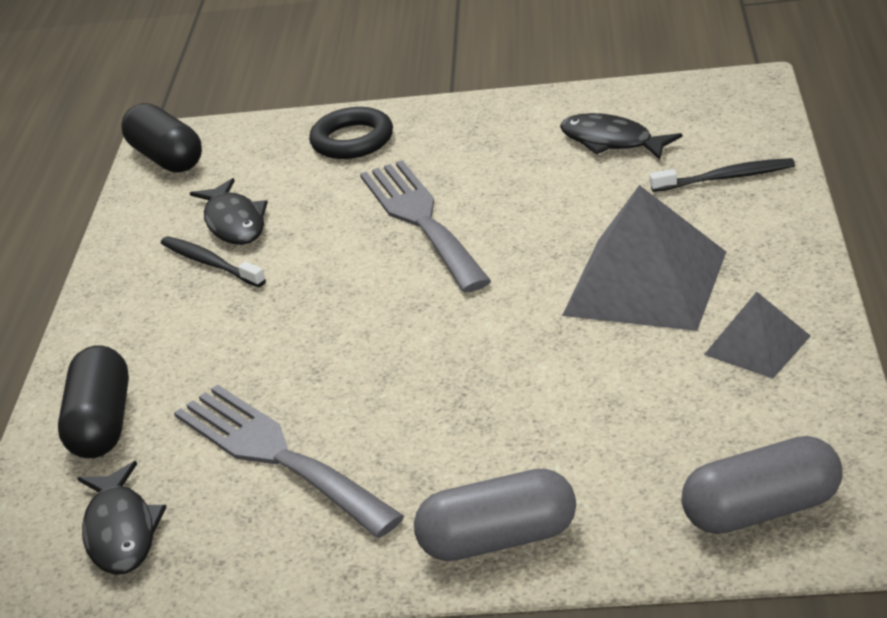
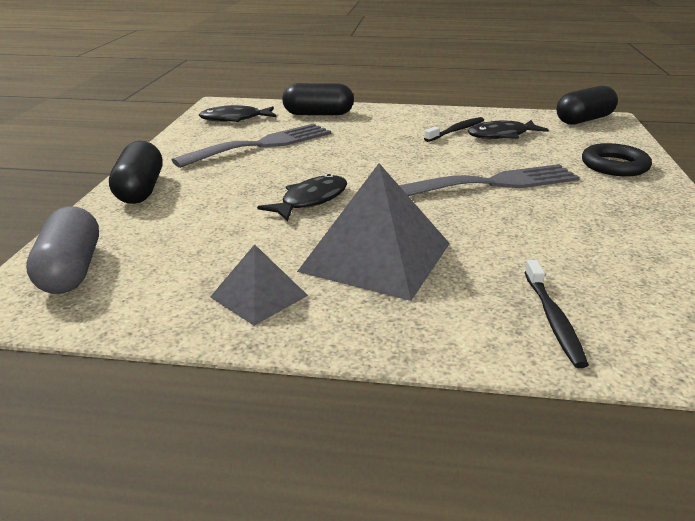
camera: 90 degrees right, 5 degrees down
grey capsule [414,468,576,561] -> black capsule [109,141,162,204]
black fish [560,113,682,160] -> black fish moved to [257,174,347,221]

